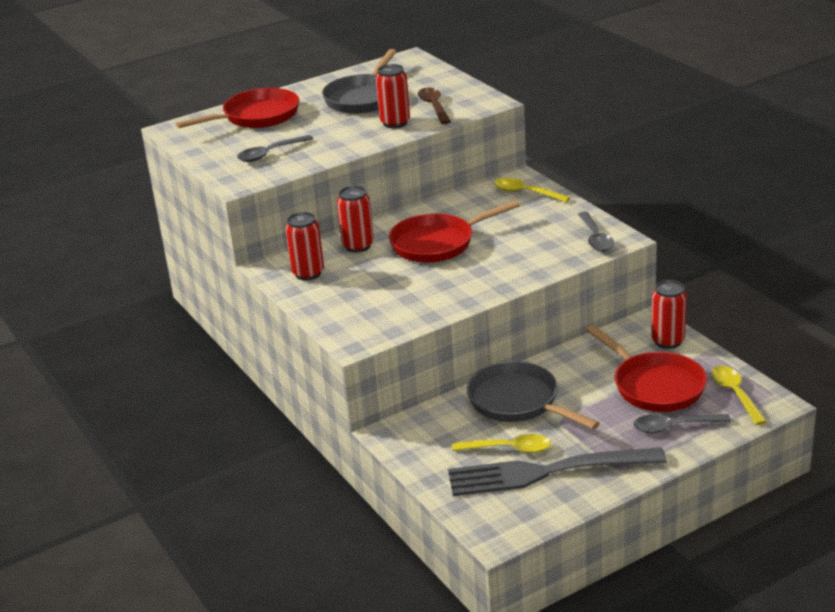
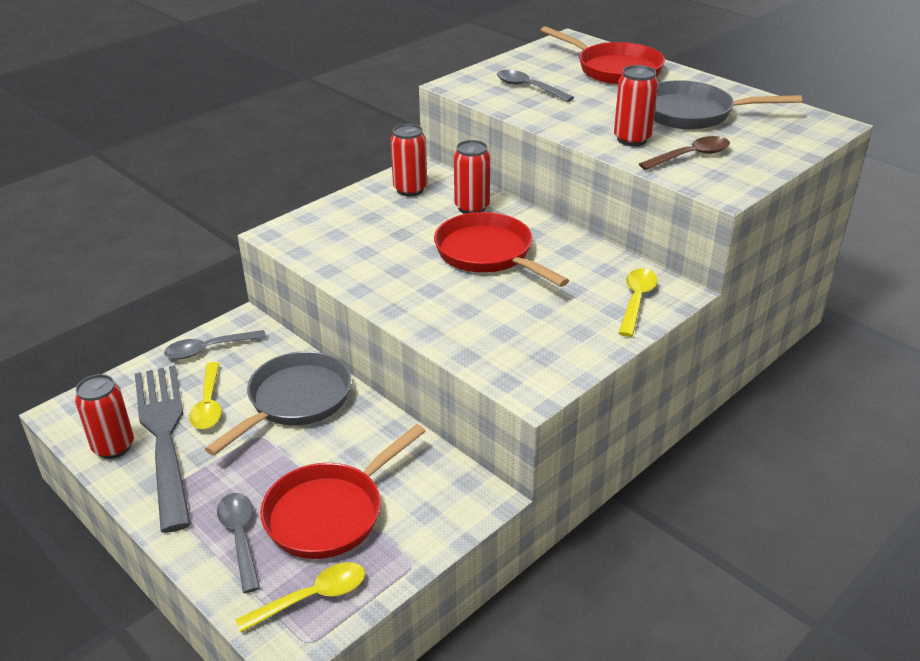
camera: 75 degrees right, 5 degrees up
grey spoon [578,212,614,251] -> grey spoon moved to [164,330,266,359]
red can [651,280,687,349] -> red can moved to [75,374,134,459]

